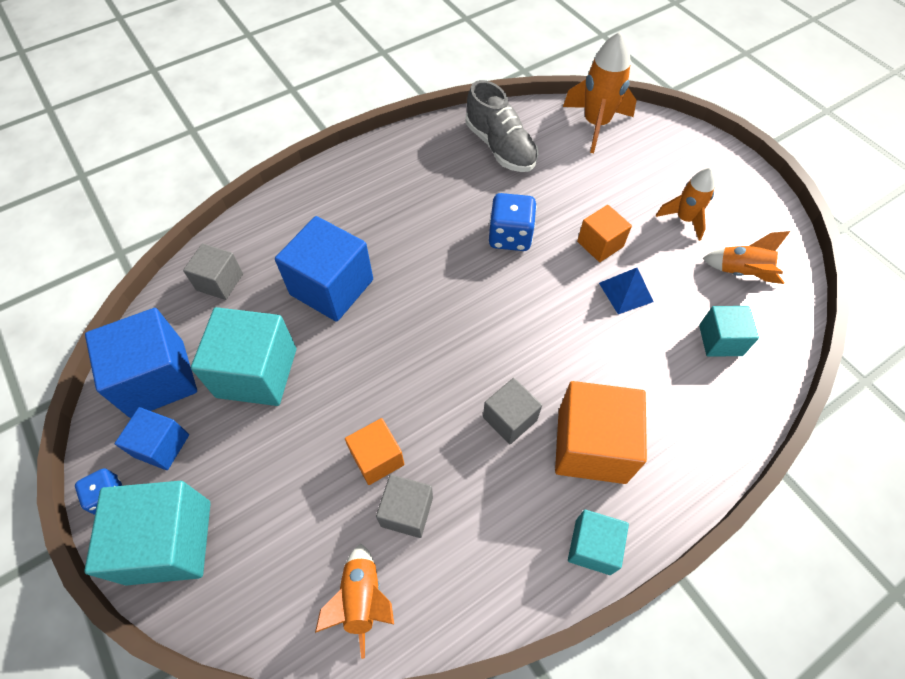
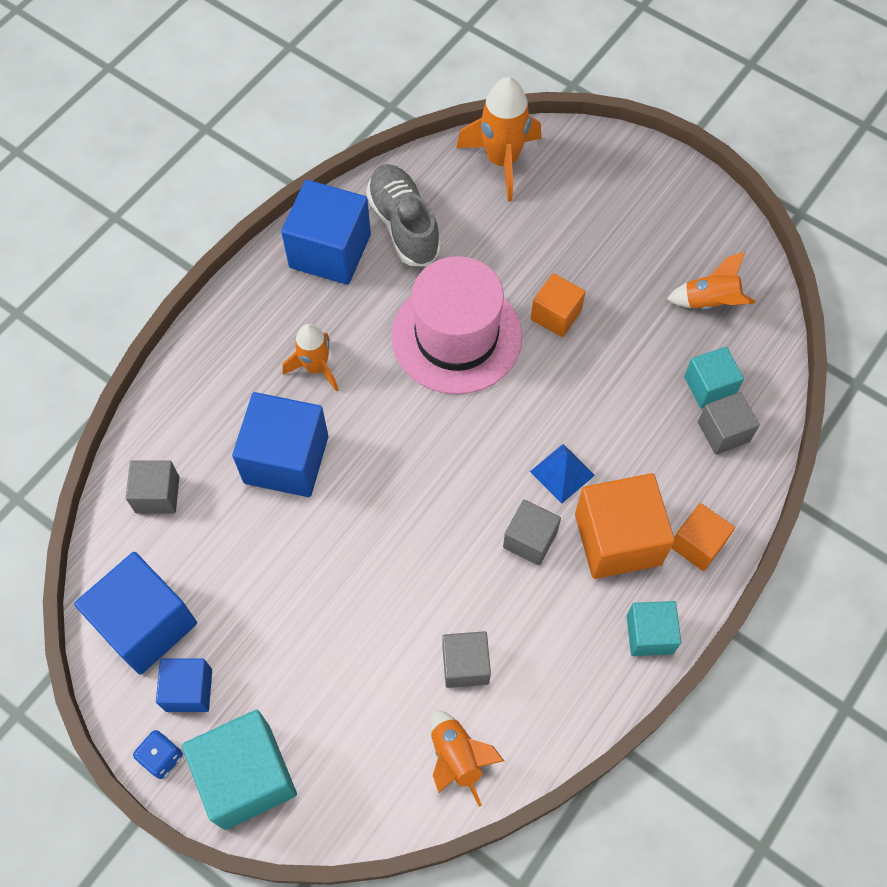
camera: 20 degrees left, 5 degrees up
turquoise cube [191,307,296,406] -> none
orange cube [345,418,405,485] -> orange cube moved to [672,503,735,571]
grey shoe [465,80,538,172] -> grey shoe turned 150 degrees counterclockwise [366,164,441,267]
blue dice [489,193,537,251] -> pink hat [391,256,522,394]
blue pyramid [599,268,654,314] -> blue pyramid moved to [530,444,595,504]
orange rocket [656,168,715,241] -> orange rocket moved to [282,324,339,392]
none -> blue cube [281,180,371,285]
none -> grey cube [698,392,760,455]

